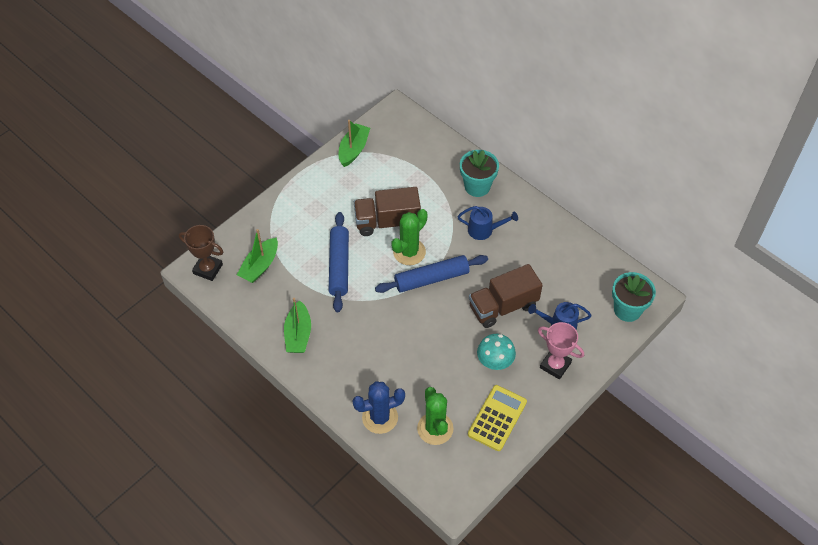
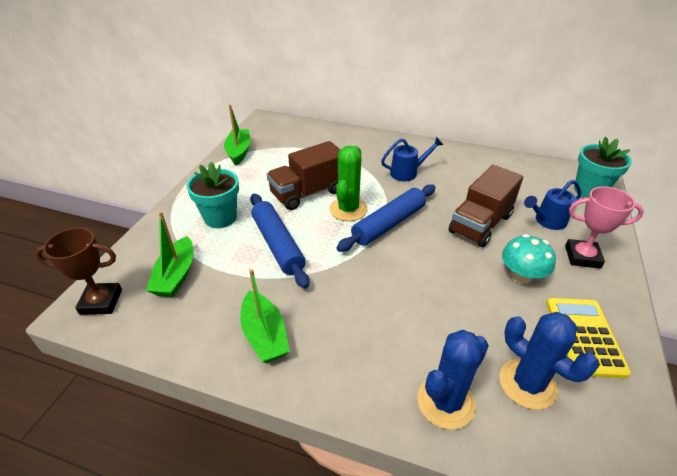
camera: 25 degrees left, 15 degrees down
green cactus [417,387,454,445] -> blue cactus [500,312,599,410]
turquoise flower pot [460,150,499,197] -> turquoise flower pot moved to [186,162,239,228]

